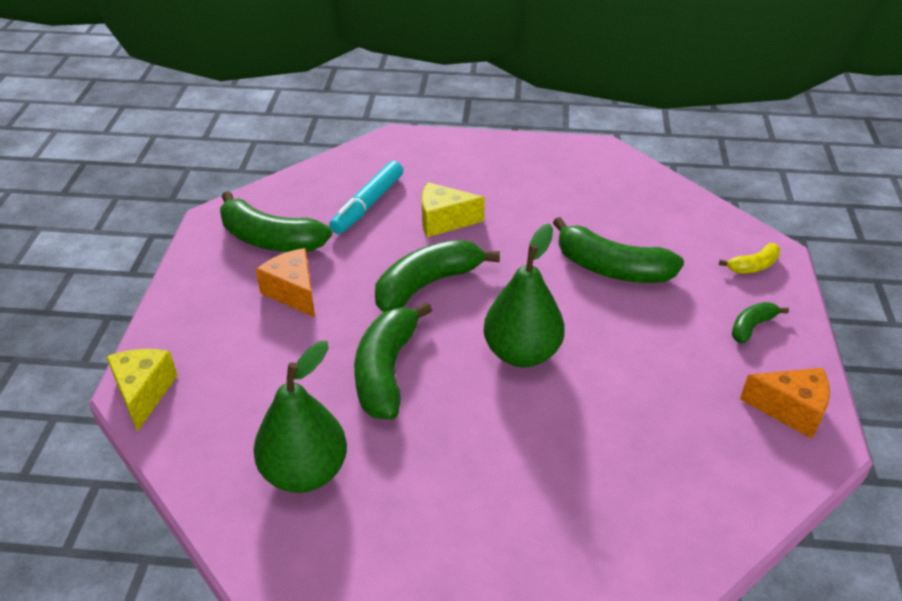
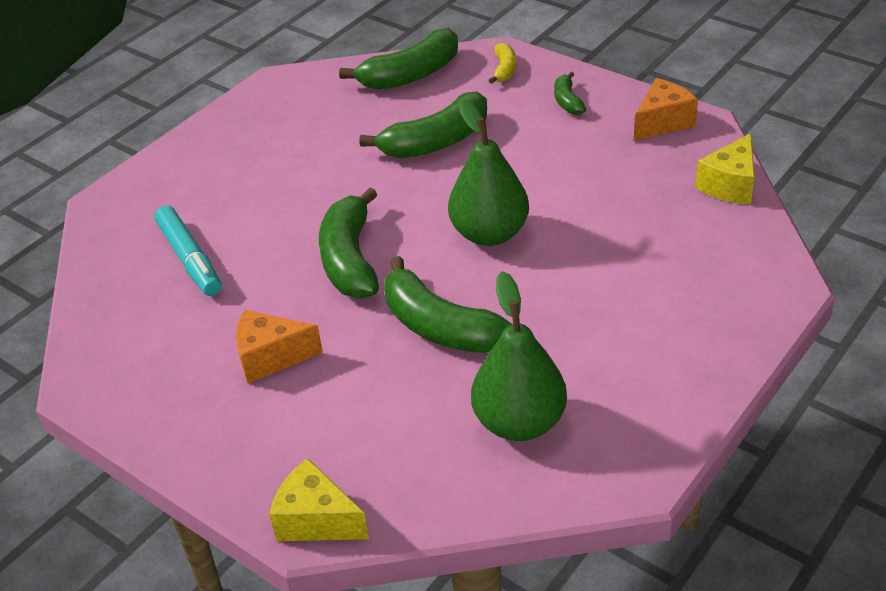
camera: 55 degrees left, 0 degrees up
green banana [220,191,332,252] -> green banana moved to [339,28,458,90]
yellow cheese [422,182,485,237] -> yellow cheese moved to [695,133,755,205]

